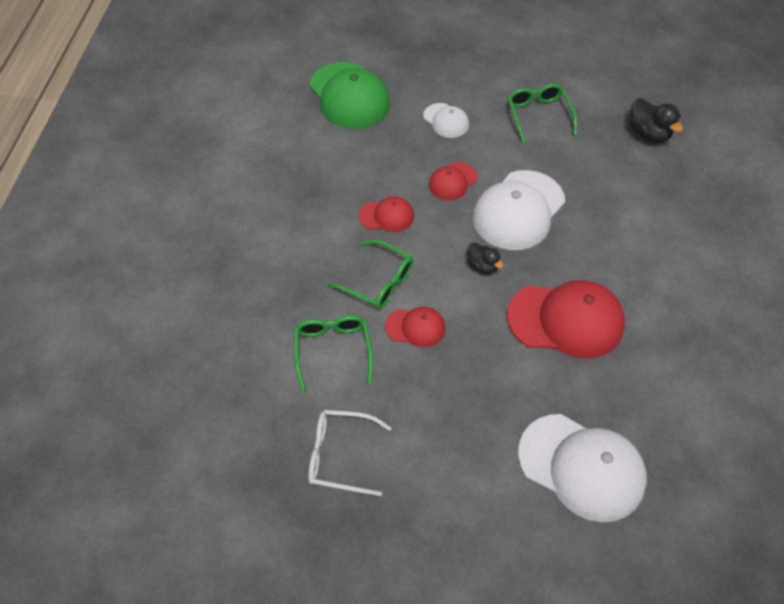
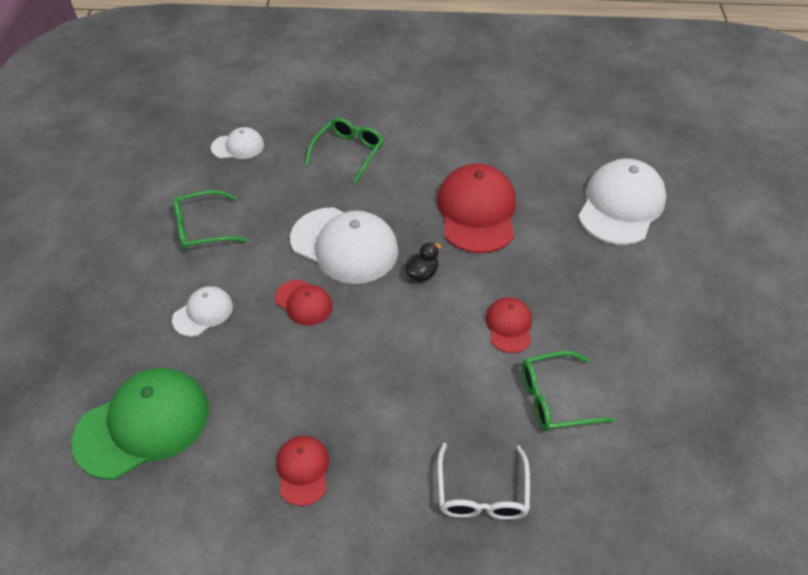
camera: 95 degrees left, 5 degrees down
white glasses [308,410,391,496] -> white glasses moved to [437,442,530,520]
green glasses [327,240,414,309] -> green glasses moved to [305,117,384,183]
red cap [359,196,414,232] -> red cap moved to [276,436,329,506]
black duck [629,98,683,143] -> white cap [211,127,264,159]

